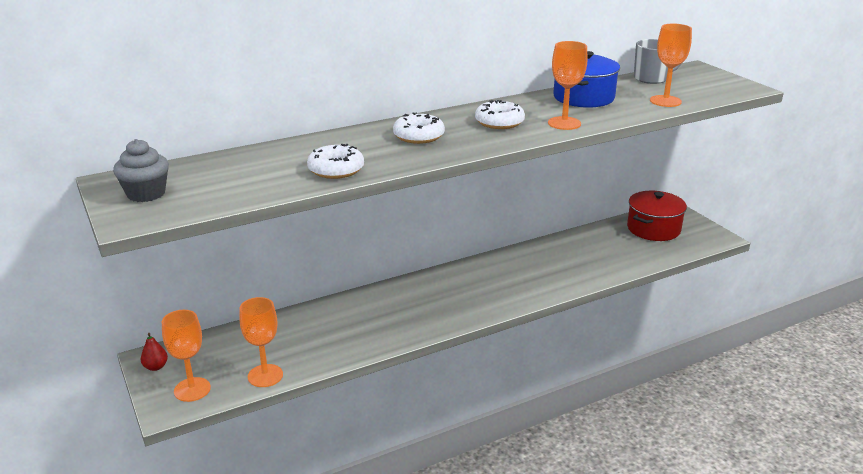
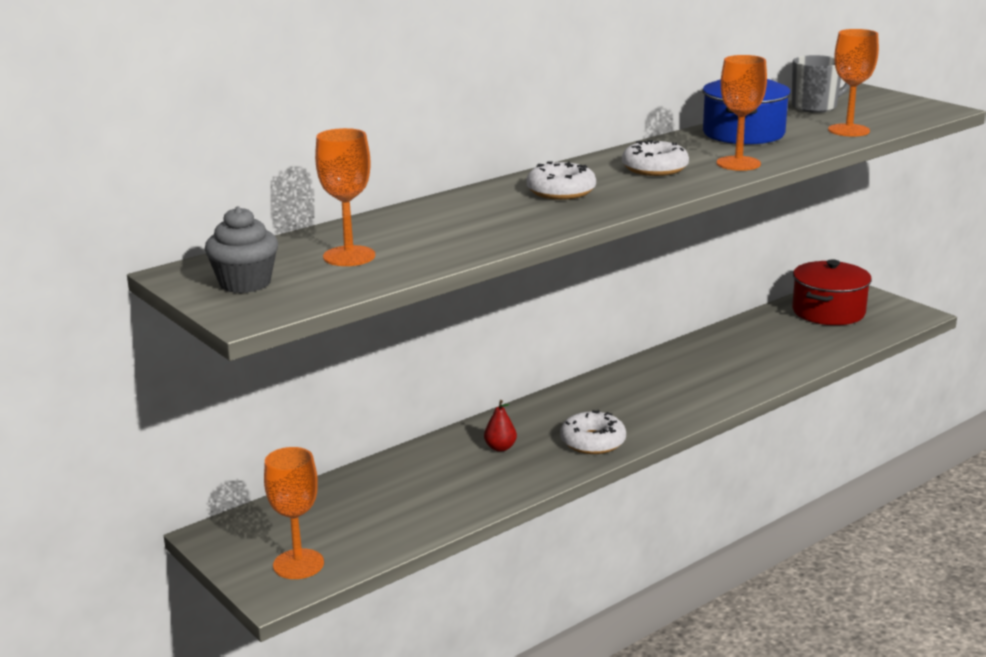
camera: 10 degrees left, 5 degrees down
red pear [141,333,168,371] -> red pear moved to [484,400,517,452]
orange goblet [239,297,283,387] -> orange goblet moved to [315,128,375,266]
white donut [307,144,364,179] -> white donut moved to [560,410,626,454]

